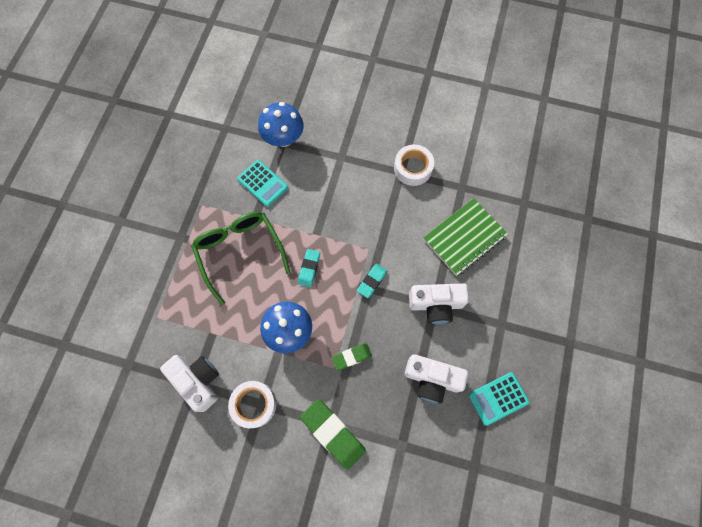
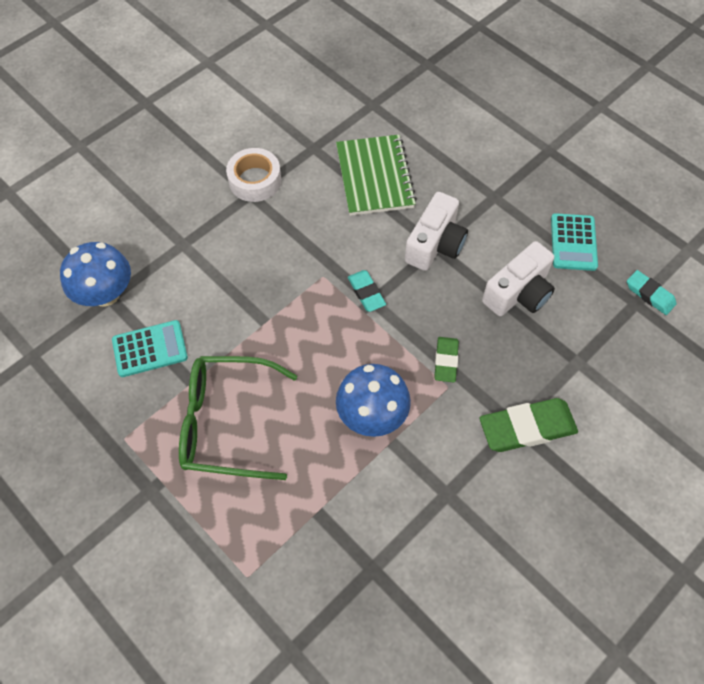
camera: 60 degrees left, 10 degrees down
white camera [160,355,219,412] -> none
white tape [228,381,276,428] -> none
turquoise eraser [298,249,320,287] -> turquoise eraser moved to [627,270,677,315]

